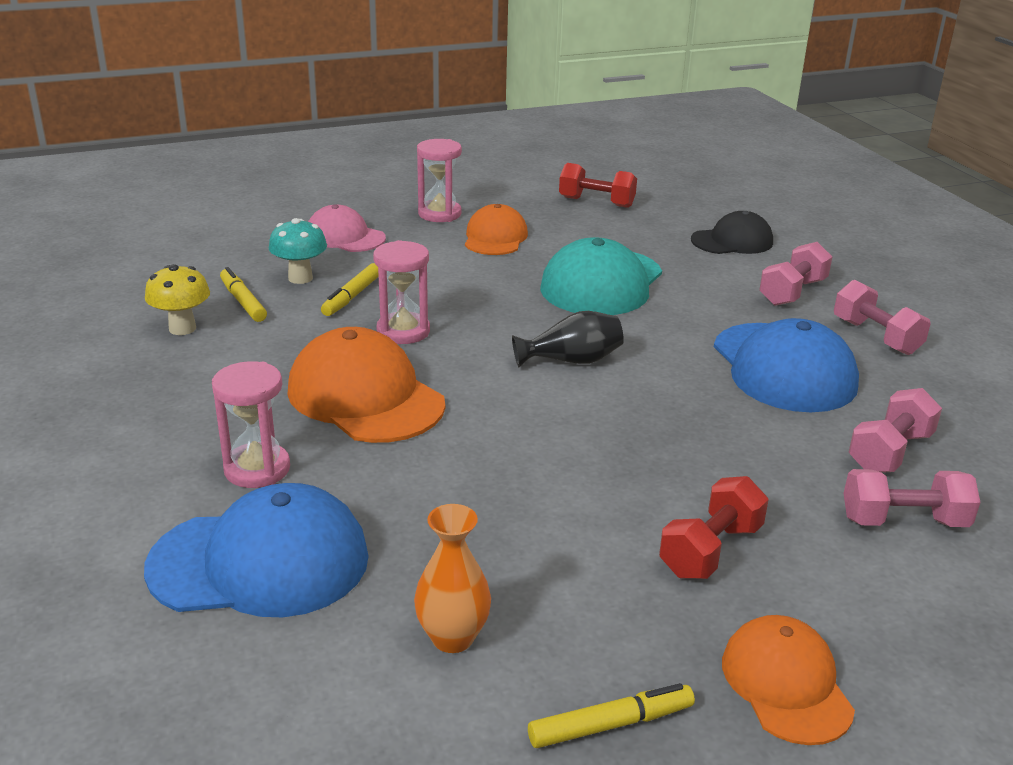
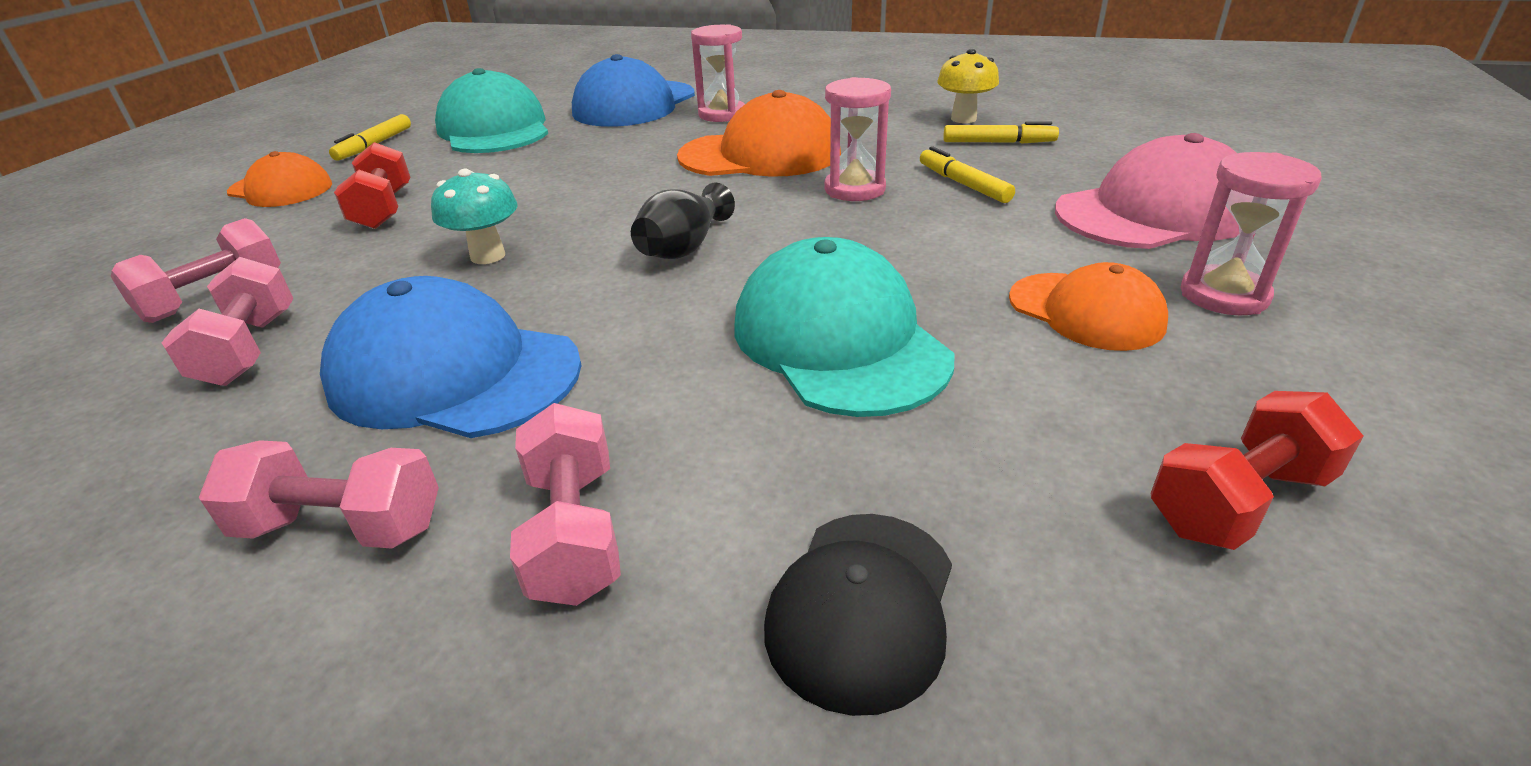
camera: 130 degrees right, 5 degrees up
turquoise mushroom [269,218,327,284] -> turquoise mushroom moved to [431,169,518,264]
pink cap [308,204,386,252] -> pink cap [1055,133,1240,249], size x1.60
orange vase [414,504,491,653] -> turquoise cap [435,68,548,153]

